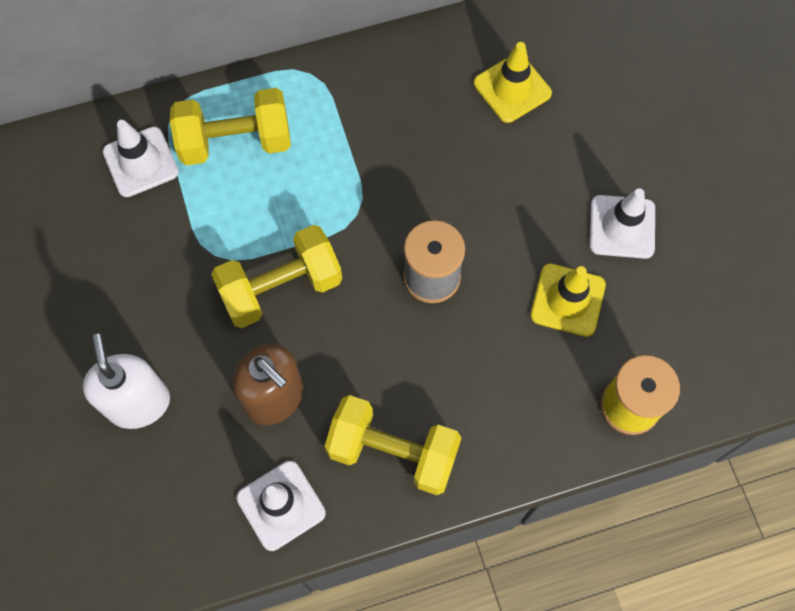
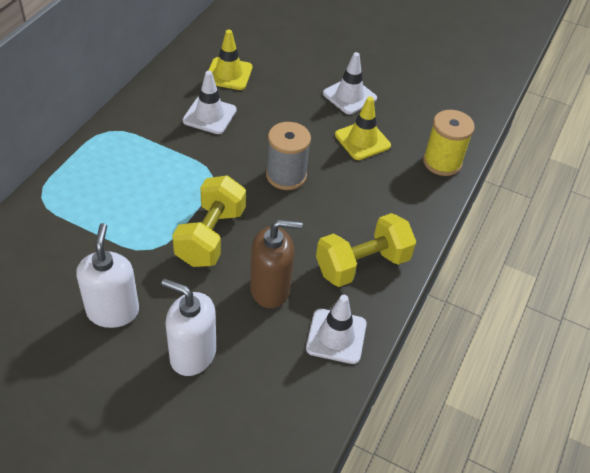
camera: 50 degrees left, 20 degrees down
white traffic cone [103,120,179,197] -> white traffic cone moved to [183,71,237,134]
yellow dumbbell [170,88,291,165] -> none
none -> white soap dispenser [76,223,139,328]

